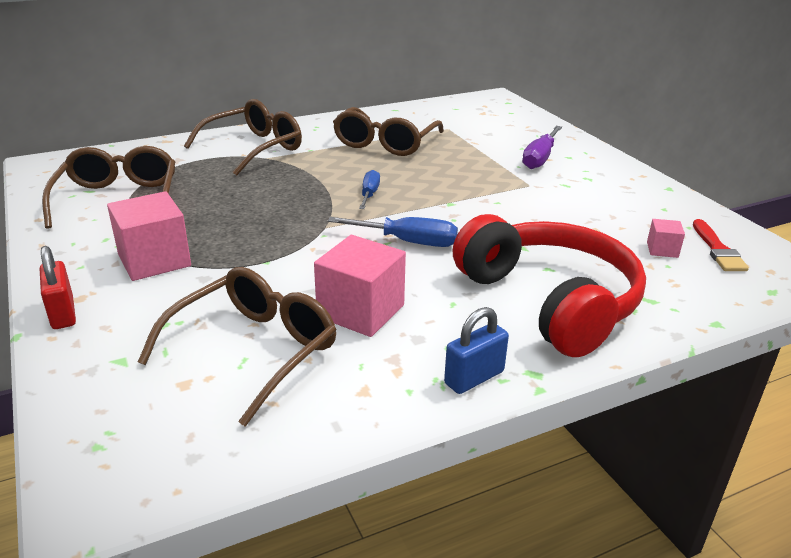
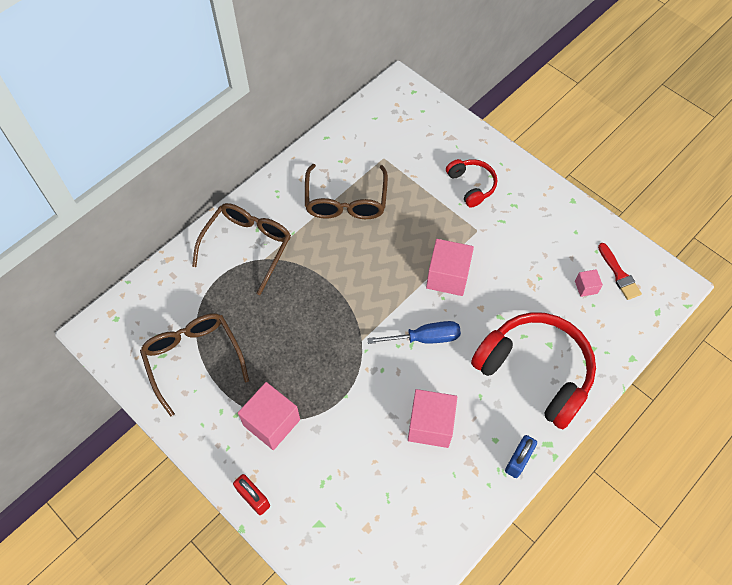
camera: 20 degrees left, 30 degrees up
brown glasses [138,267,337,426] -> none
blue screwdriver [359,170,380,209] -> none
purple screwdriver [522,126,562,169] -> red headphones [446,159,497,207]
none -> pink cube [426,239,474,296]

